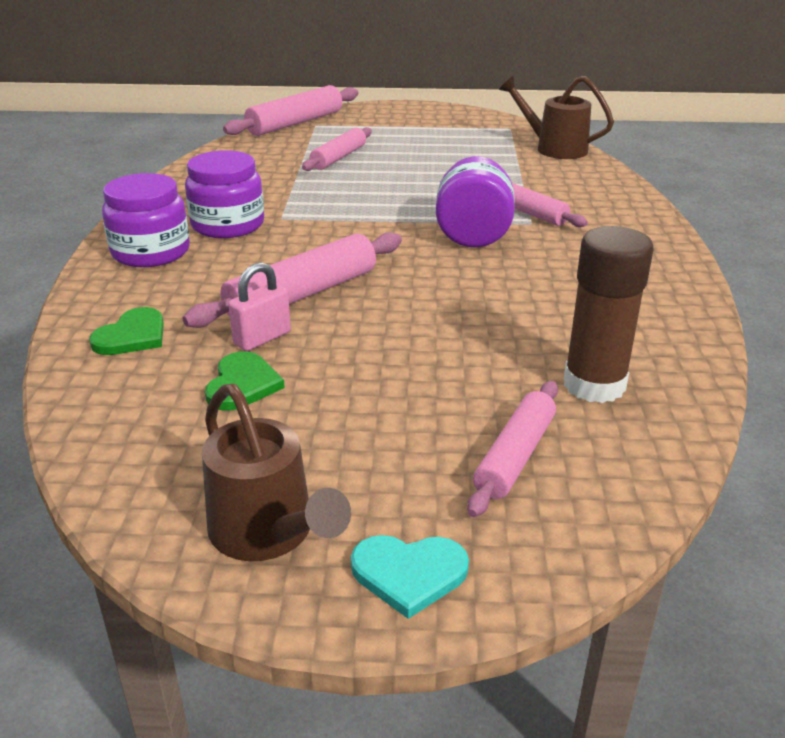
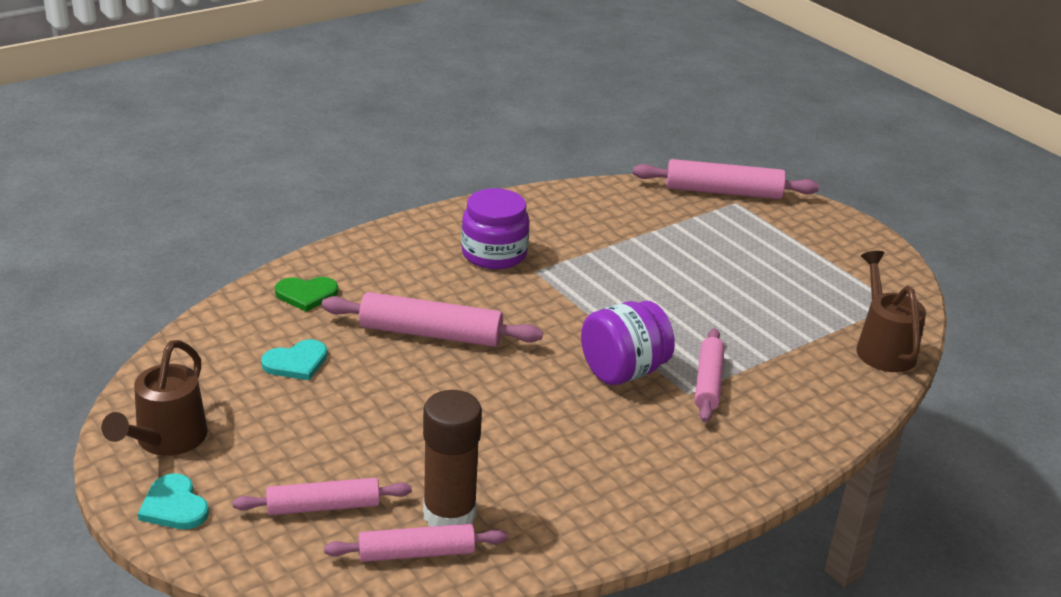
camera: 50 degrees right, 0 degrees up
purple jar [102,173,190,267] -> none
green heart [205,351,285,411] -> turquoise heart [261,339,327,380]
pink padlock [228,262,291,351] -> none
pink rolling pin [302,127,372,171] -> pink rolling pin moved to [324,524,508,562]

